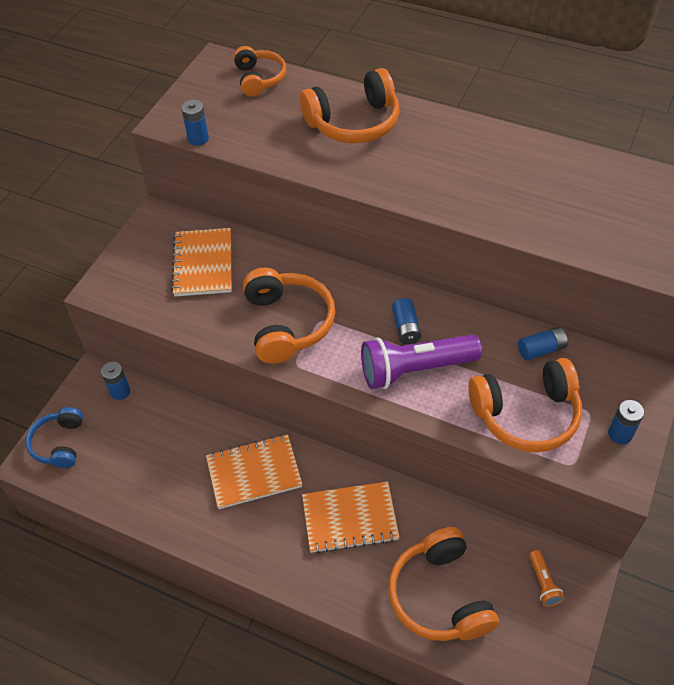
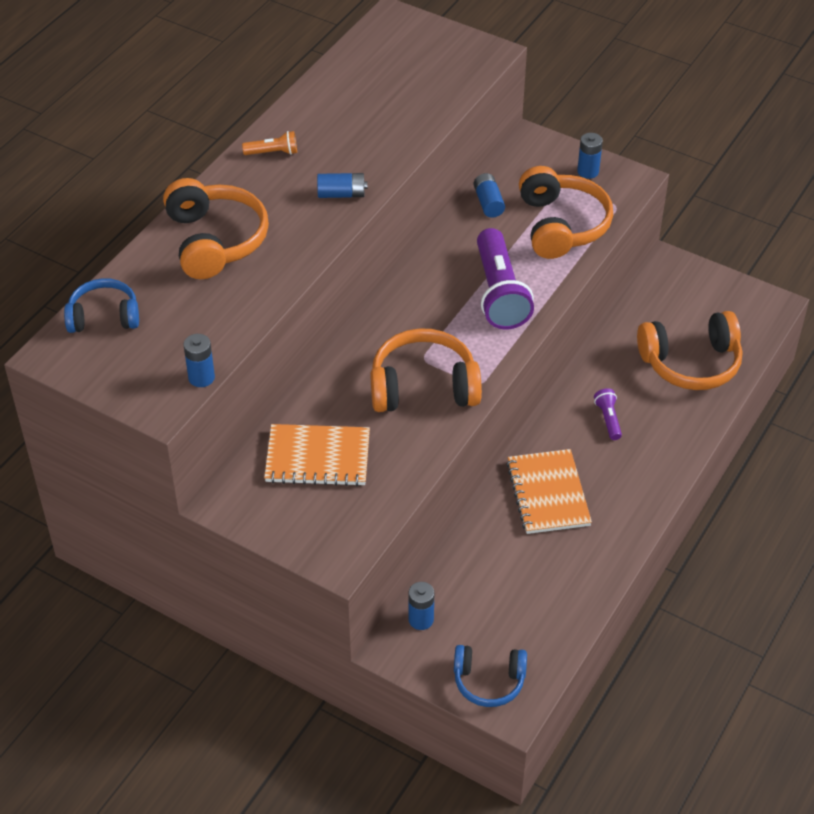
camera: 85 degrees left, 5 degrees down
orange headphones [234,46,286,97] -> blue headphones [64,278,139,333]
orange notebook [302,481,399,553] -> purple flashlight [594,388,622,440]
blue battery [392,298,421,344] -> blue battery moved to [317,173,367,198]
orange flashlight [529,550,564,607] -> orange flashlight moved to [242,131,297,155]

